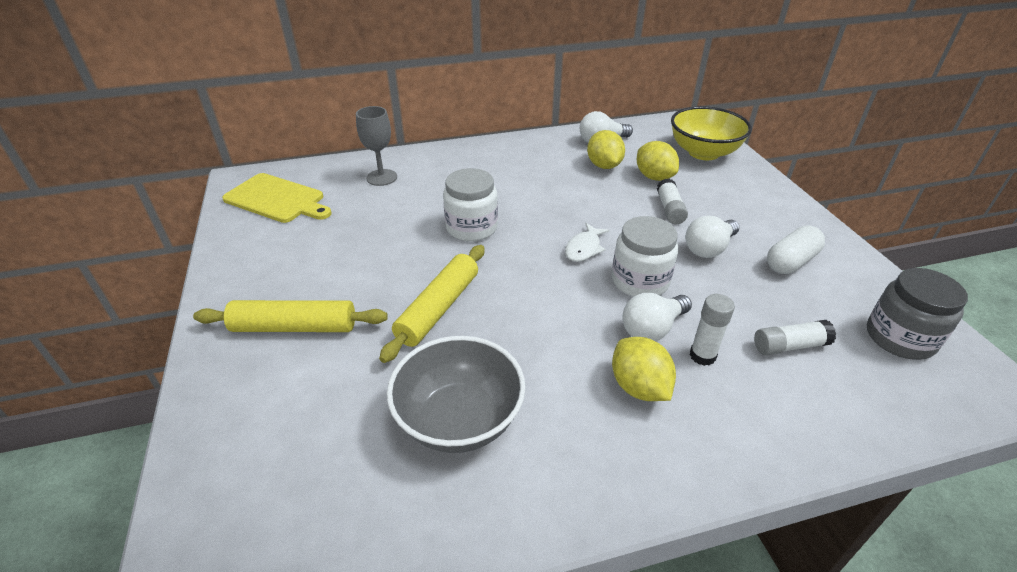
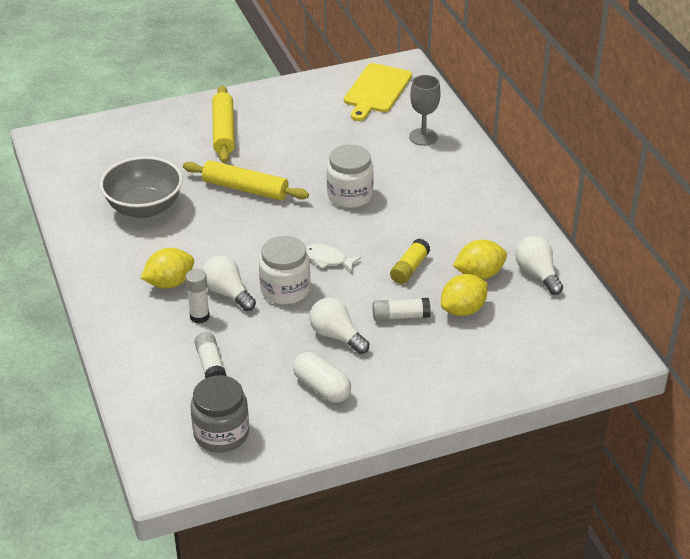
camera: 85 degrees right, 0 degrees up
yellow bowl [671,106,752,160] -> none
none -> yellow glue stick [390,239,430,284]

